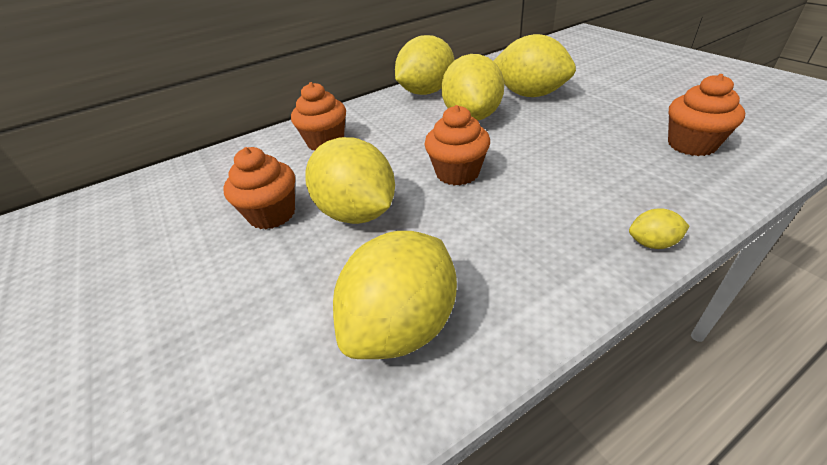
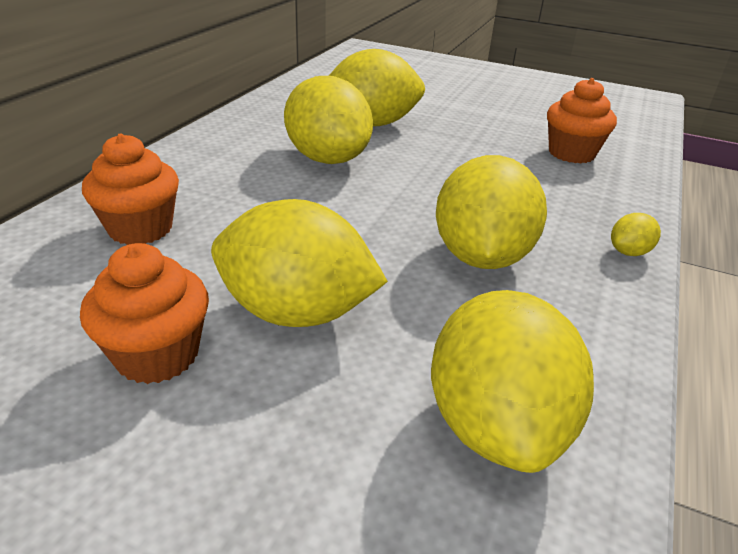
camera: 40 degrees left, 5 degrees down
yellow lemon [395,35,454,95] -> yellow lemon moved to [436,155,547,269]
orange cupcake [424,105,490,186] -> none

